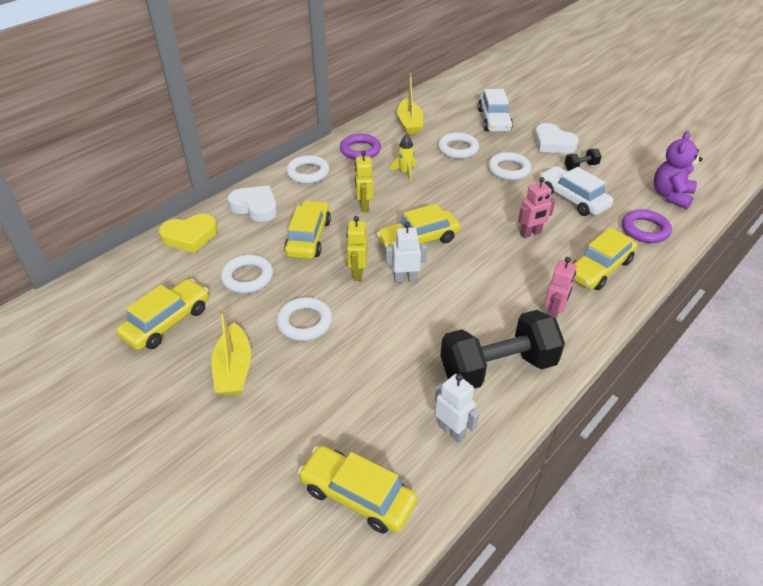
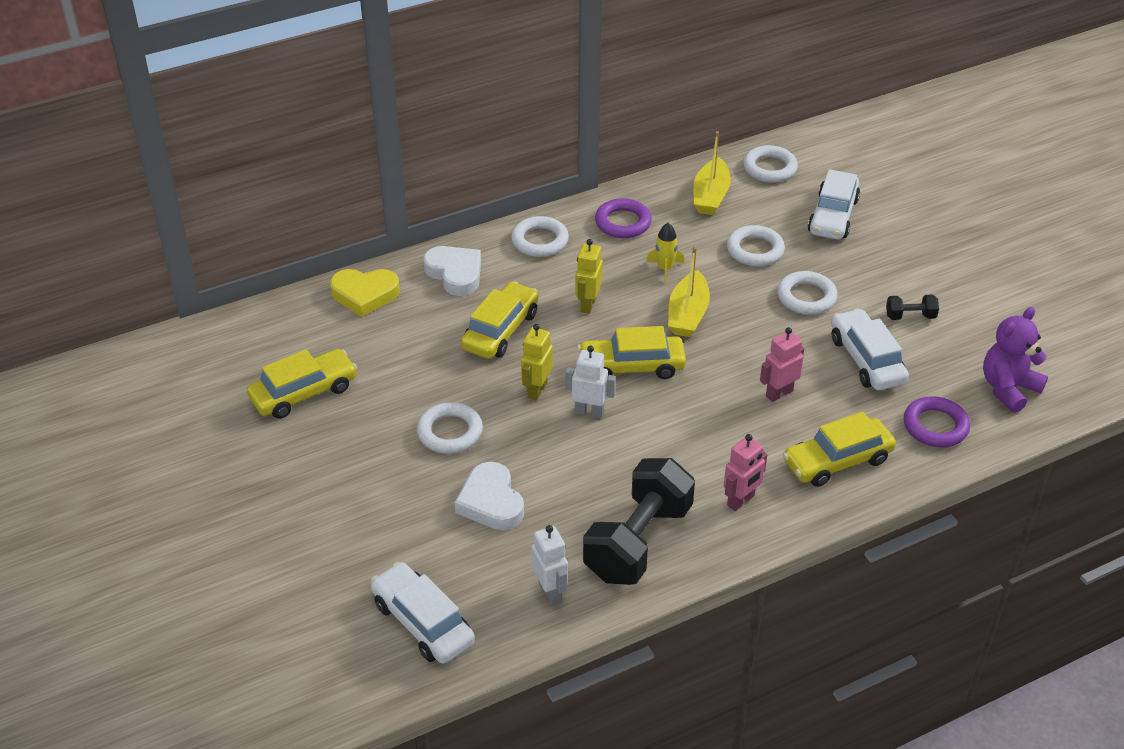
camera: 20 degrees right, 0 degrees up
yellow boat [211,308,251,396] -> yellow boat moved to [668,247,710,337]
white ring [221,255,273,293] -> white ring moved to [743,145,798,183]
yellow car [298,446,417,534] -> white car [370,562,475,664]
black dumbbell [440,310,565,389] -> black dumbbell turned 60 degrees counterclockwise [583,458,695,585]
pink robot [518,177,555,238] -> pink robot turned 150 degrees clockwise [760,327,804,402]
white heart [534,123,579,153] -> white heart moved to [454,462,524,530]

